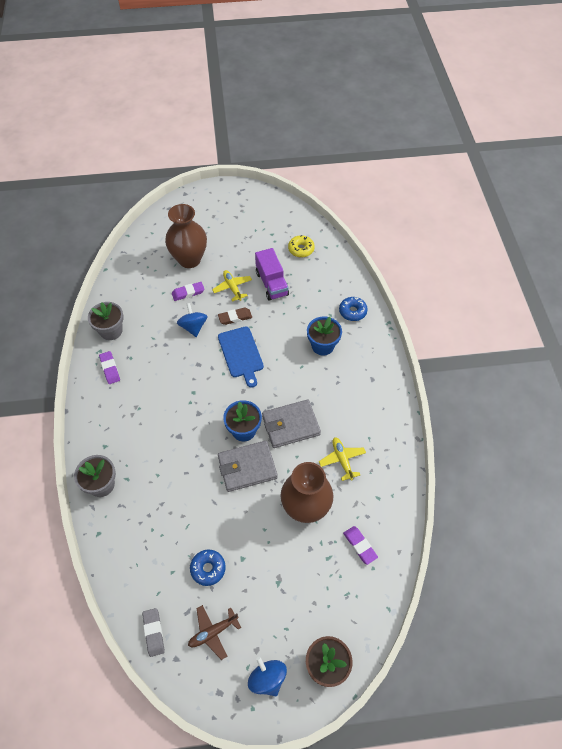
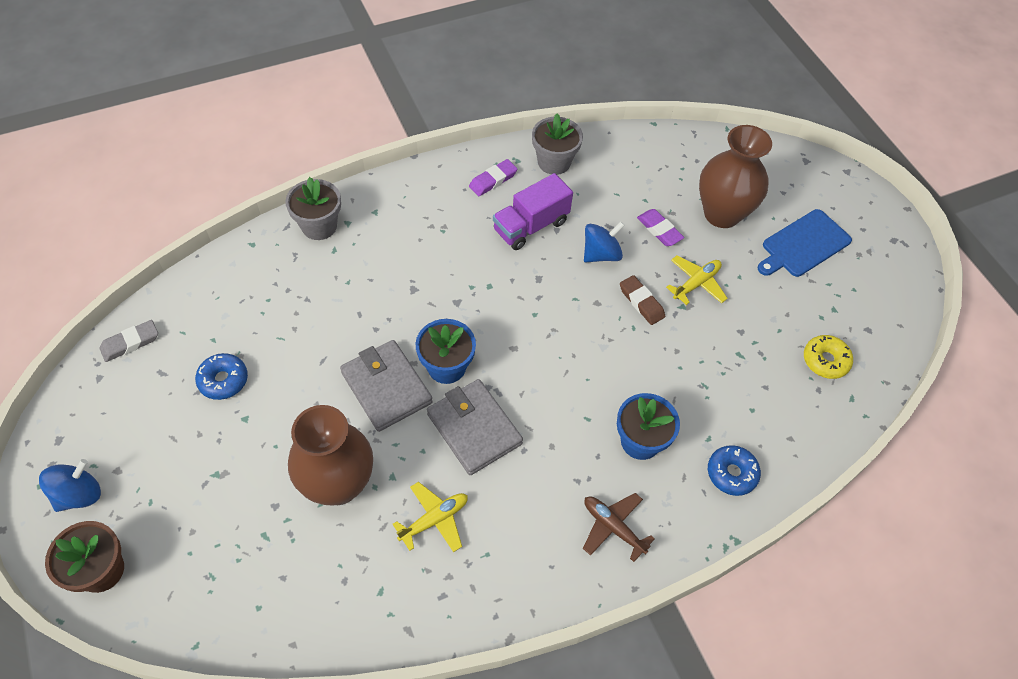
camera: 70 degrees right, 0 degrees up
brown plane [188,605,241,660] -> brown plane moved to [583,493,655,562]
blue cutting board [218,326,264,388] -> blue cutting board moved to [757,209,852,277]
purple truck [255,248,289,301] -> purple truck moved to [493,173,573,250]
purple eraser [343,526,378,565] -> none

